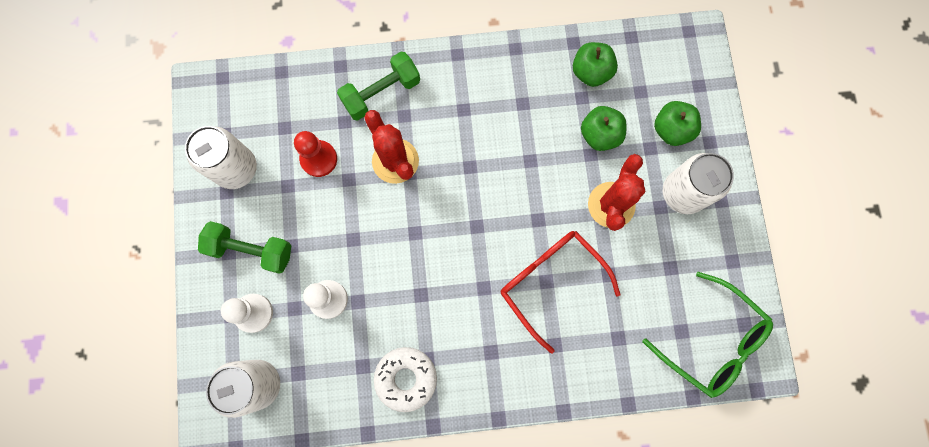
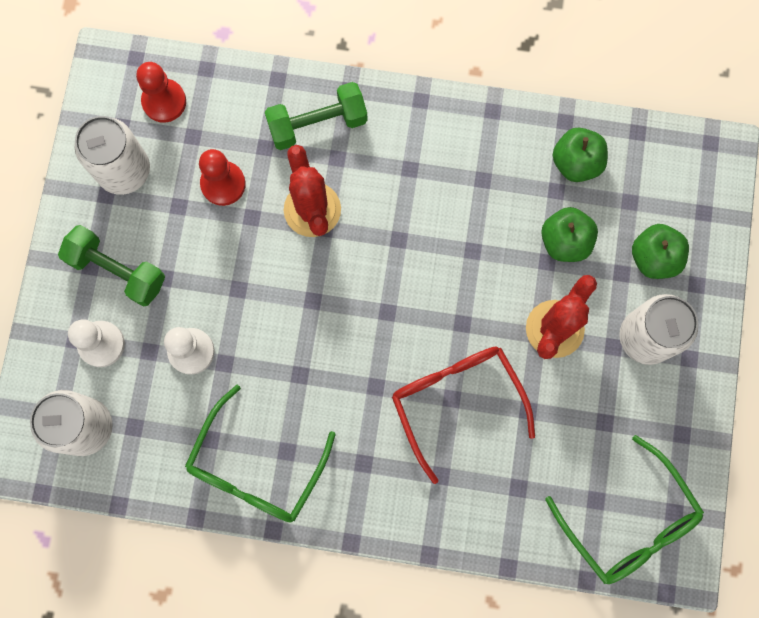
camera: 15 degrees right, 0 degrees up
white donut [374,347,437,412] -> green glasses [185,385,336,523]
none -> red pawn [136,62,186,123]

